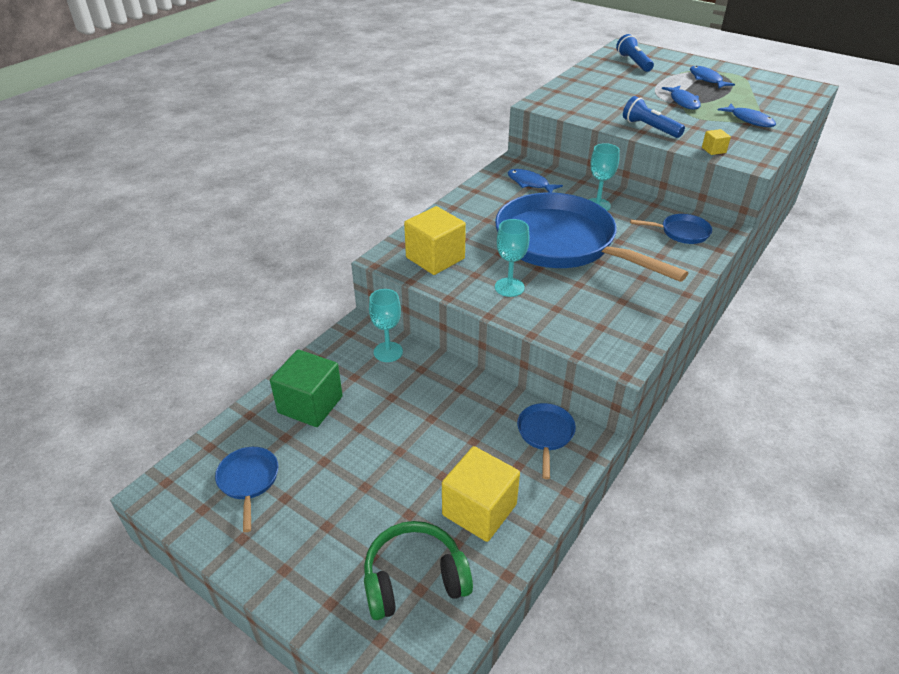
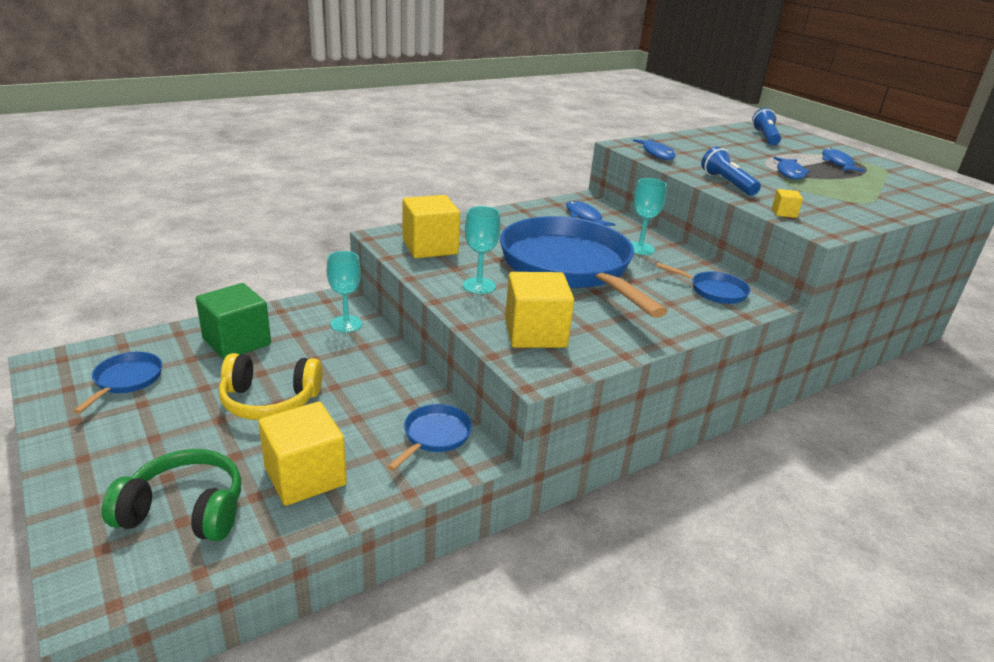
camera: 20 degrees right, 10 degrees down
blue fish [718,104,776,127] -> blue fish moved to [633,139,676,160]
none -> yellow headphones [219,353,323,420]
none -> yellow cube [505,272,574,348]

